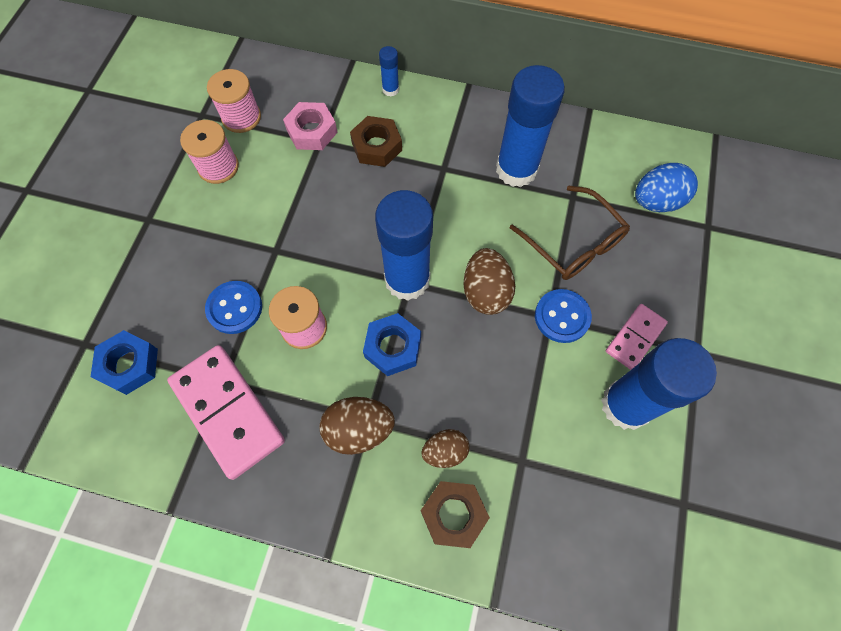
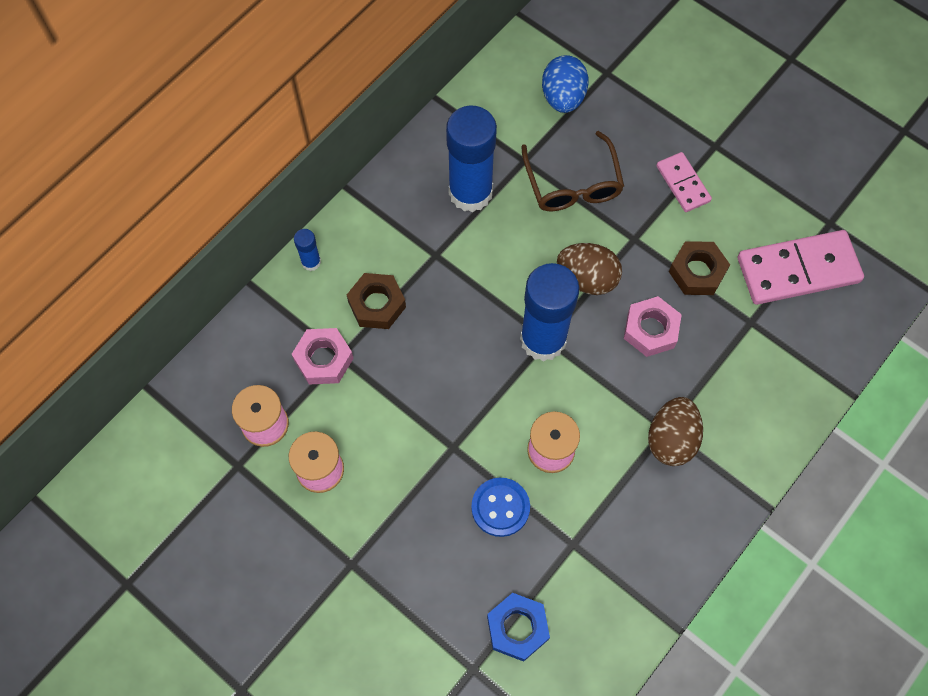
camera: 65 degrees left, 0 degrees up
pink domino [167,345,285,480] -> pink domino moved to [738,230,864,305]
blue nut [363,313,421,376] -> none
brown egg [421,429,470,468] -> none
brown nut [421,481,490,548] -> brown nut moved to [669,241,730,295]
brown glasses [510,186,630,280] -> brown glasses turned 90 degrees clockwise [521,131,624,211]
blue button [535,289,592,343] -> none
blue glue stick [601,338,717,430] -> none
none -> pink nut [624,296,682,357]

